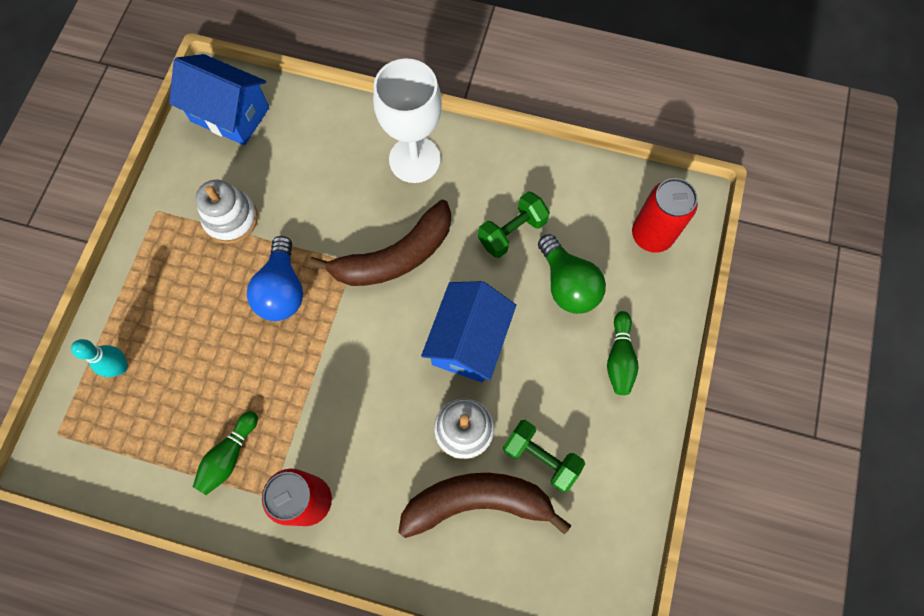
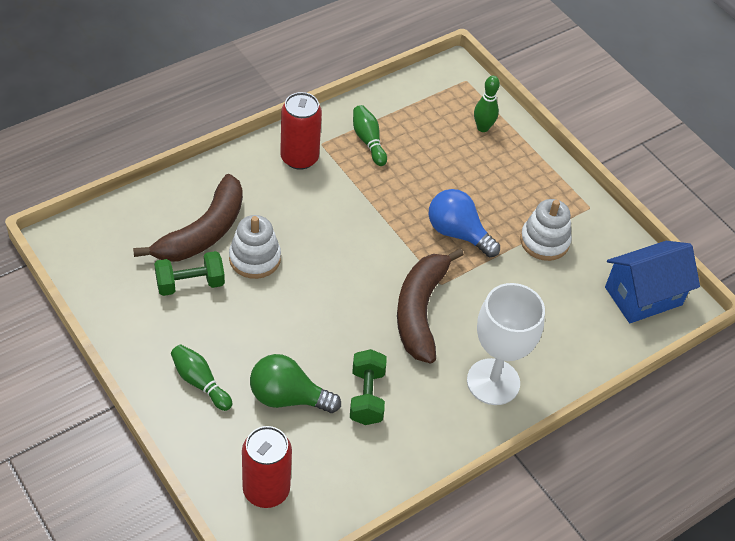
camera: 125 degrees right, 20 degrees down
turquoise bowling pin [71,339,128,377] -> green bowling pin [474,76,500,132]
blue house [421,281,516,382] -> none

